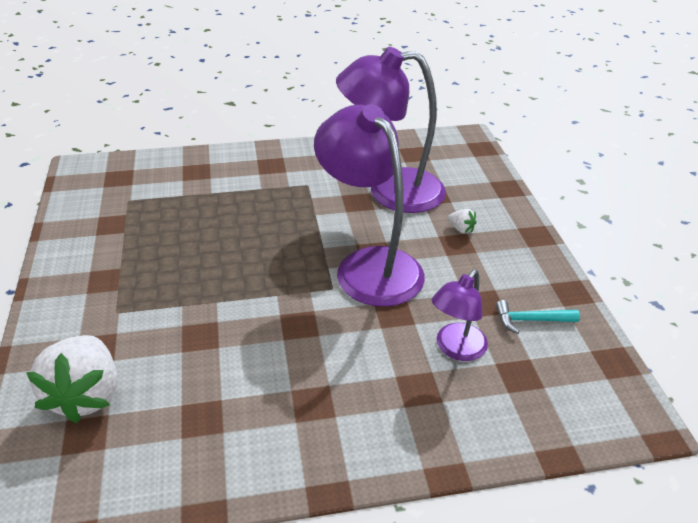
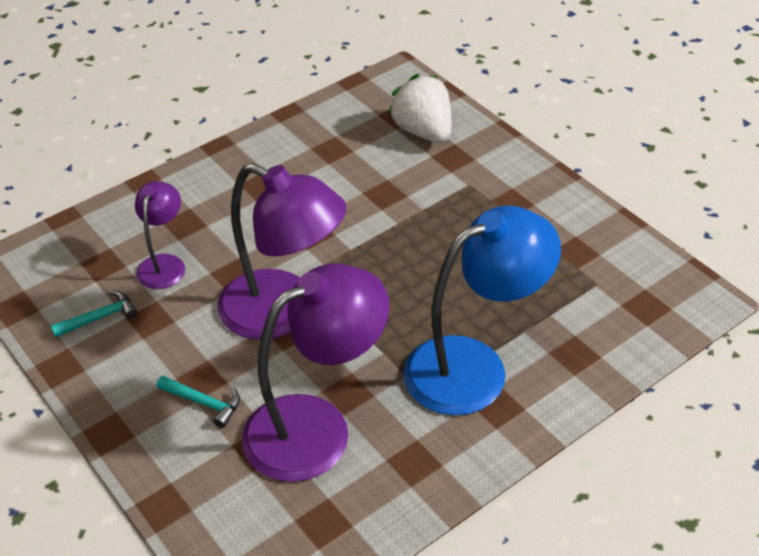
camera: 155 degrees right, 5 degrees up
white strawberry [448,209,477,233] -> turquoise hammer [157,376,240,428]
none -> blue lamp [403,206,561,415]

